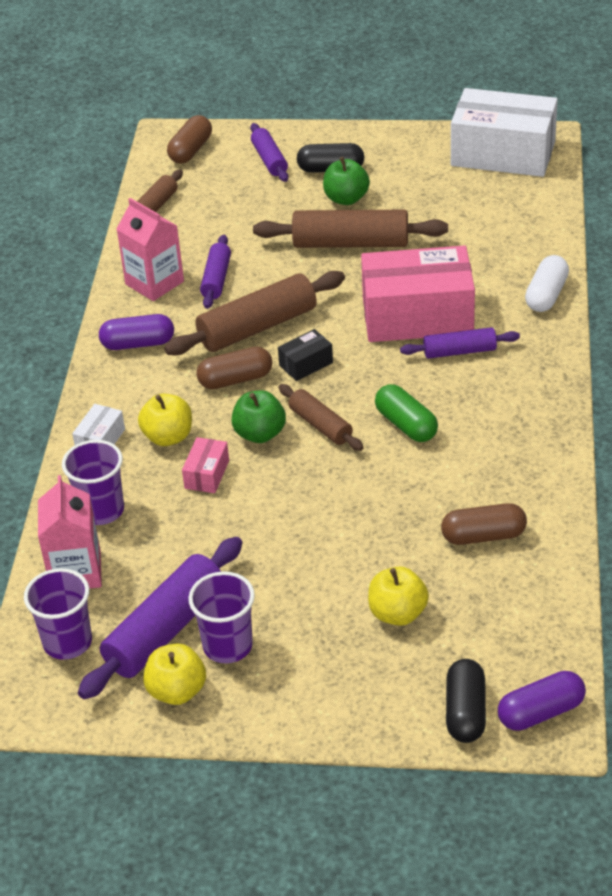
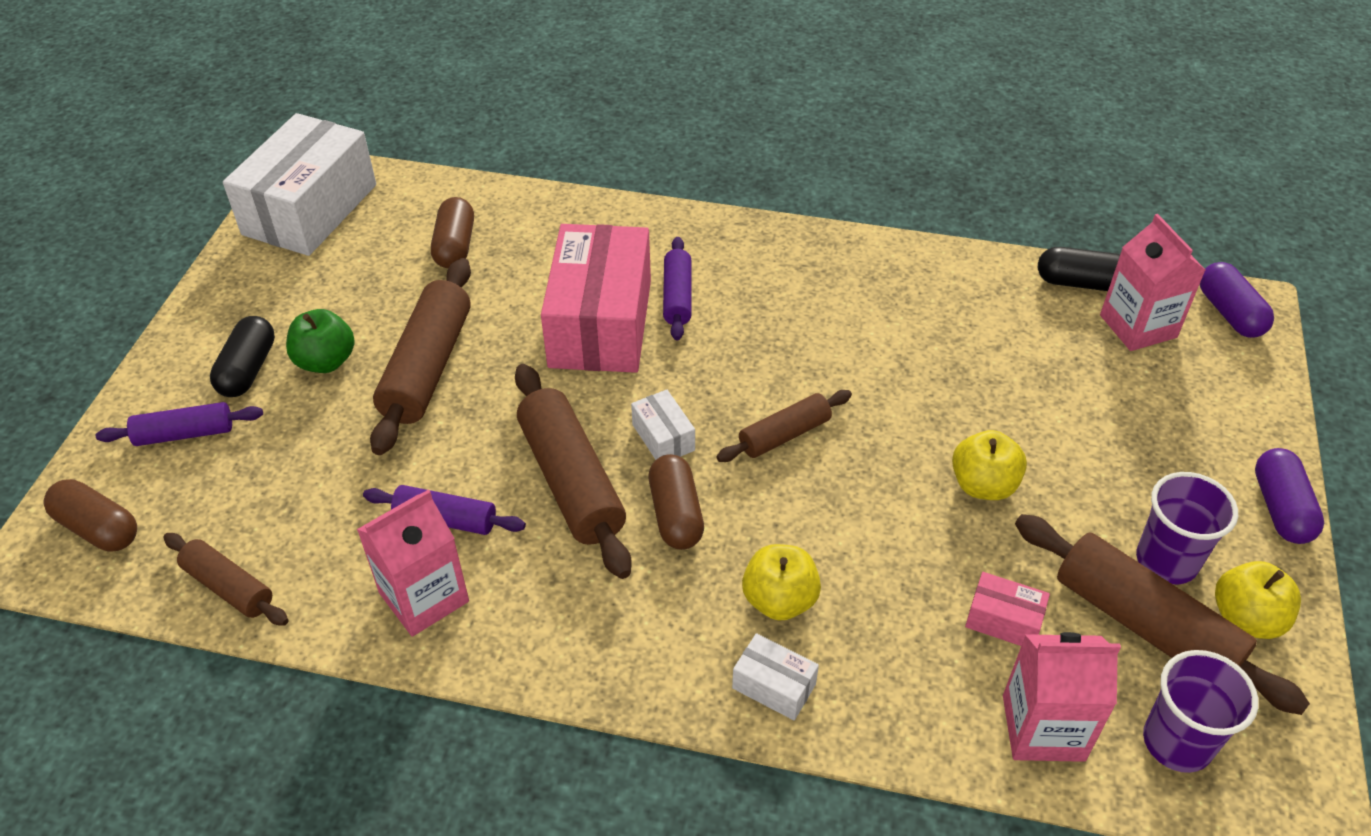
camera: 85 degrees left, 5 degrees up
purple cup [62,440,124,525] -> none
purple rolling pin [78,537,242,699] -> brown rolling pin [1015,514,1310,715]
purple capsule [99,314,174,350] -> purple capsule moved to [1255,448,1324,544]
pink box [182,437,229,493] -> pink box moved to [965,572,1050,646]
green apple [231,390,286,443] -> none
black box [278,329,333,381] -> white box [631,390,695,460]
yellow apple [368,566,429,626] -> yellow apple moved to [952,430,1027,500]
green capsule [375,384,438,442] -> none
brown capsule [441,503,527,545] -> brown capsule moved to [431,197,474,268]
black capsule [446,659,486,743] -> black capsule moved to [1038,247,1120,291]
white capsule [525,255,569,312] -> none
none -> pink carton [1100,214,1205,351]

